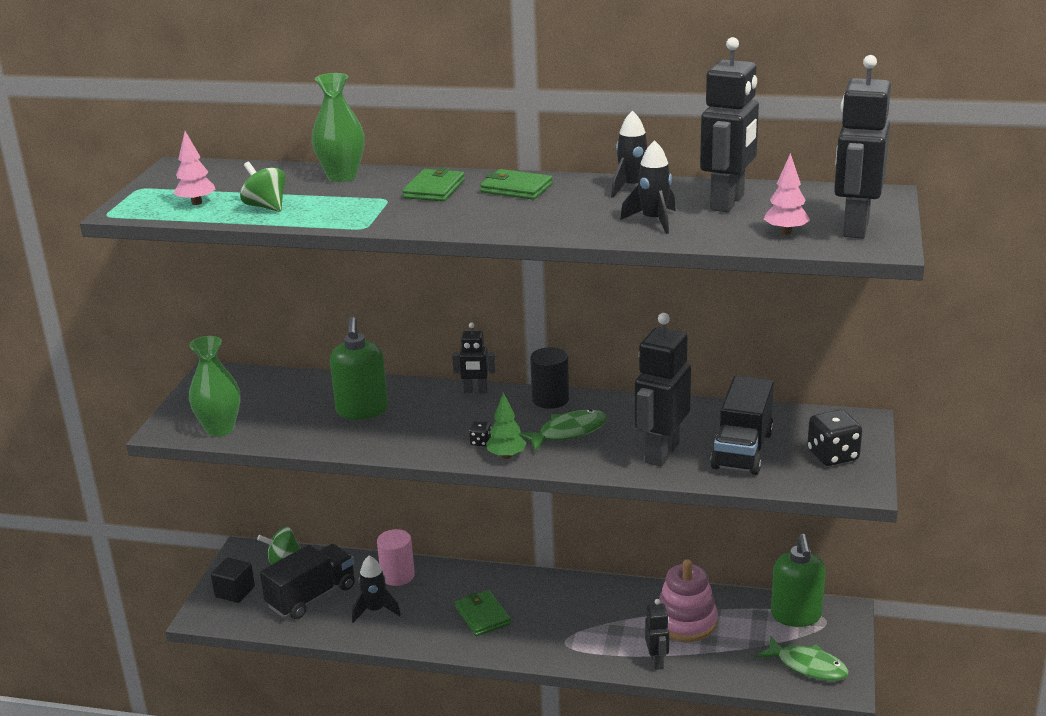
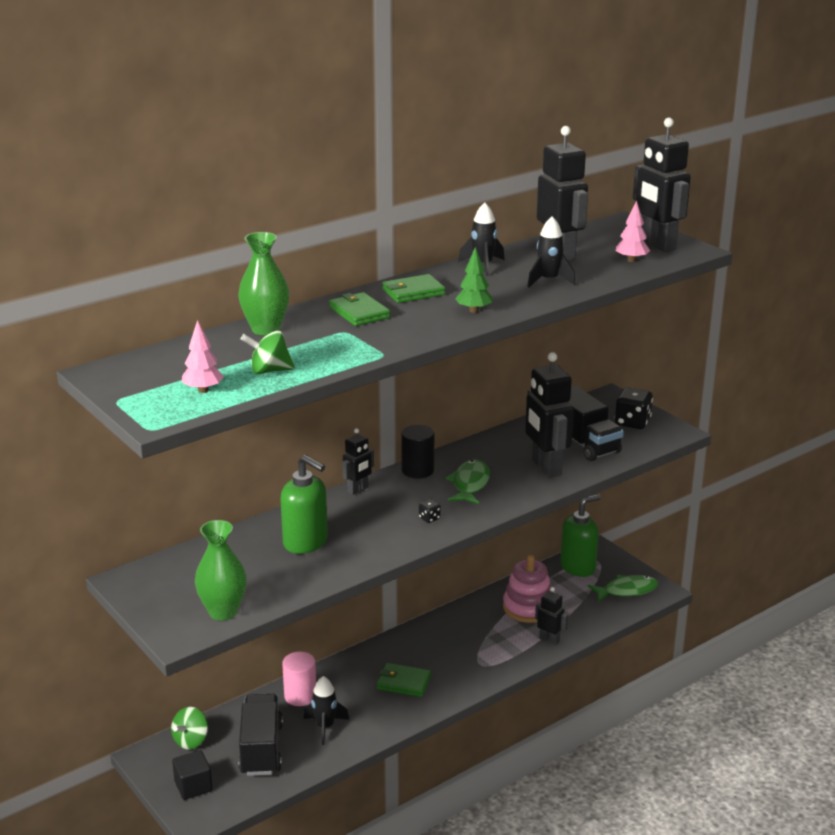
camera: 50 degrees left, 0 degrees up
green tree [486,392,526,459] -> green tree moved to [455,247,492,313]
green soap dispenser [771,534,826,627] -> green soap dispenser turned 75 degrees counterclockwise [560,494,601,577]

